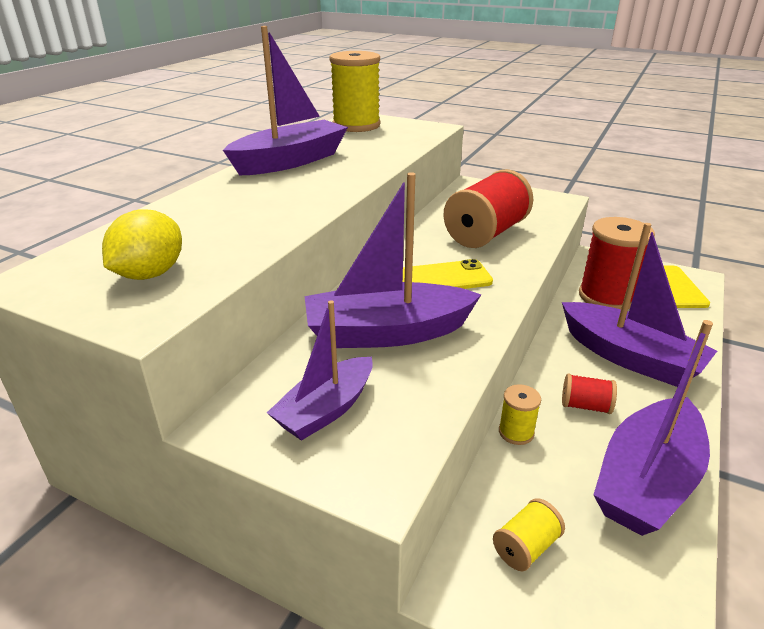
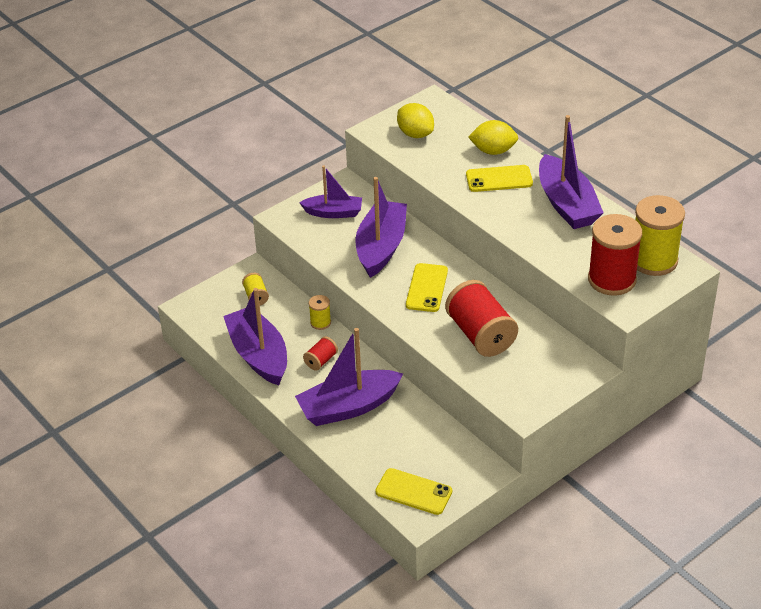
camera: 115 degrees right, 10 degrees up
purple boat [267,300,373,441] -> purple boat turned 120 degrees clockwise [299,166,362,218]
red spool [579,217,655,309] -> red spool moved to [588,214,642,296]
none -> yellow phone [466,165,533,192]
none -> yellow lemon [468,120,518,155]

